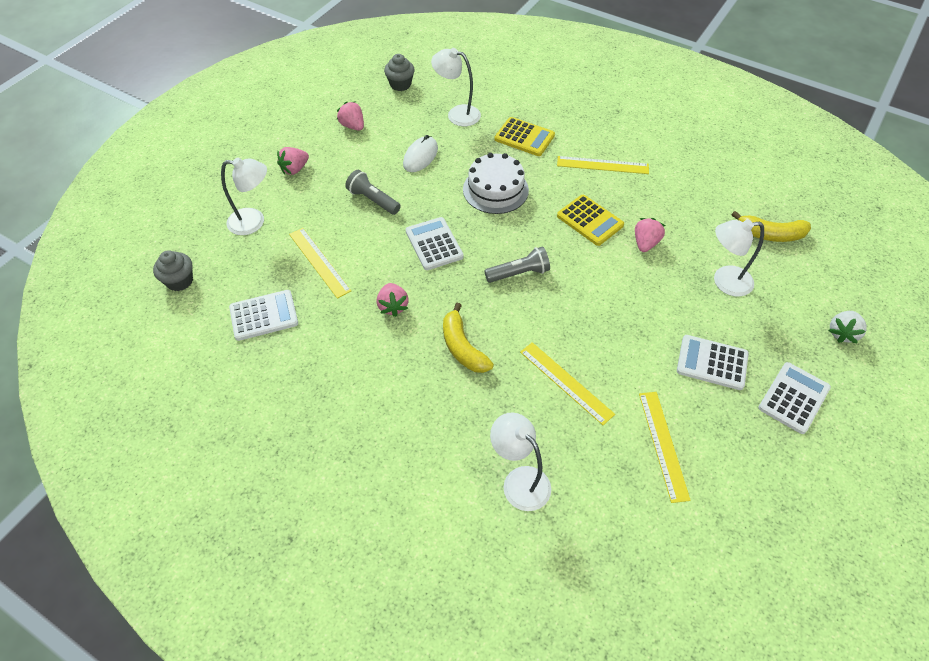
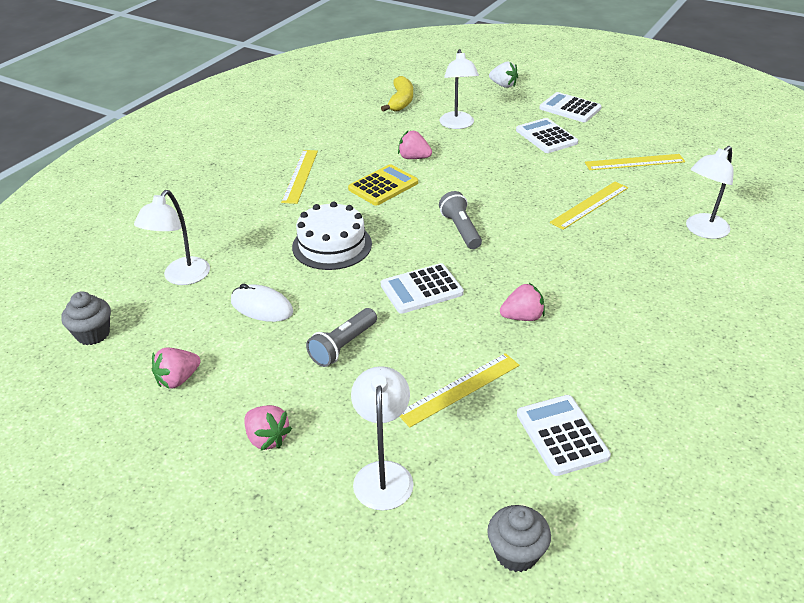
camera: 90 degrees left, 15 degrees down
yellow banana [443,303,494,373] -> none
yellow calculator [495,117,555,156] -> none
white calculator [677,335,749,390] -> white calculator turned 135 degrees clockwise [516,118,578,153]

